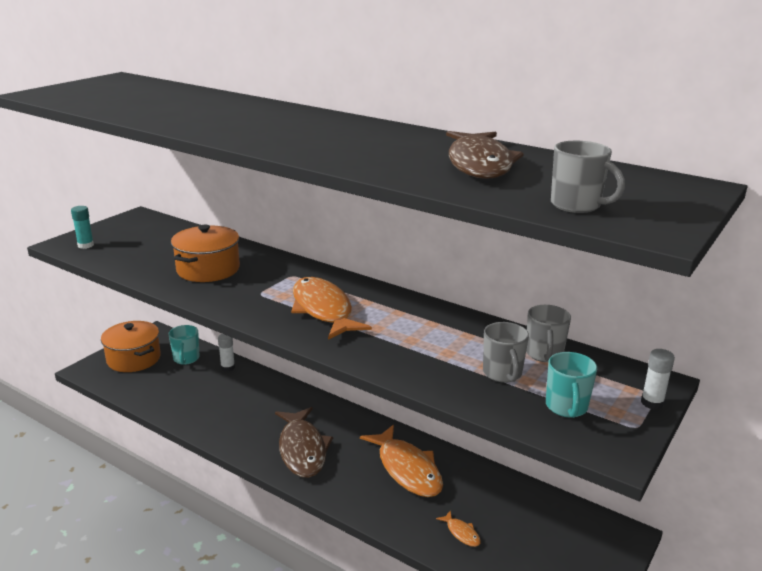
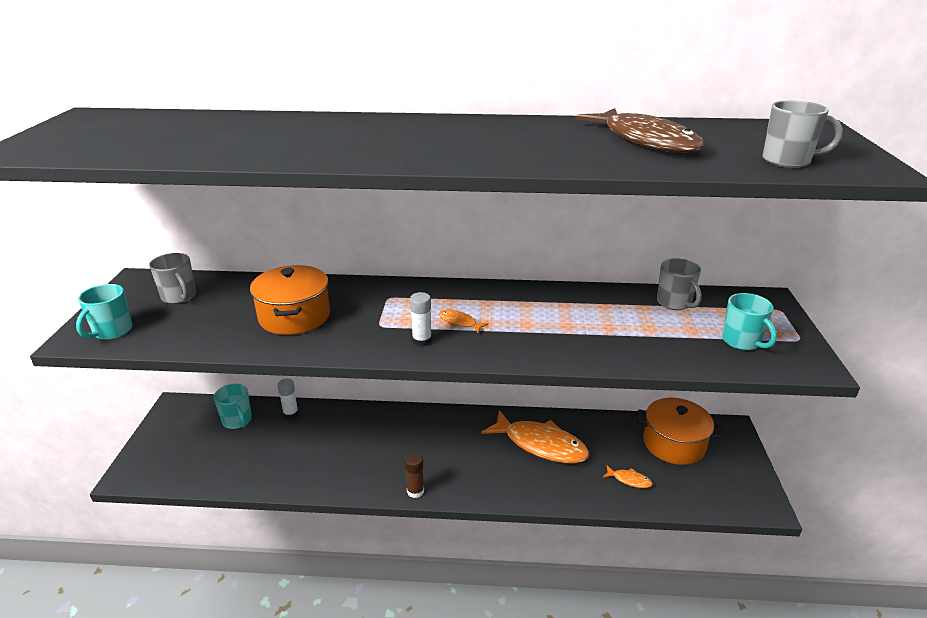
camera: 30 degrees left, 5 degrees up
turquoise glue stick [71,206,94,249] -> turquoise mug [76,284,132,340]
orange pot [101,321,161,372] -> orange pot moved to [637,398,722,465]
brown fish [275,407,333,478] -> none
orange fish [291,277,372,340] -> orange fish [439,310,489,333], size x0.42
grey mug [483,322,529,383] -> grey mug moved to [149,253,196,304]
white glue stick [641,349,675,410] -> white glue stick moved to [410,292,432,347]
none -> brown glue stick [405,452,424,498]

